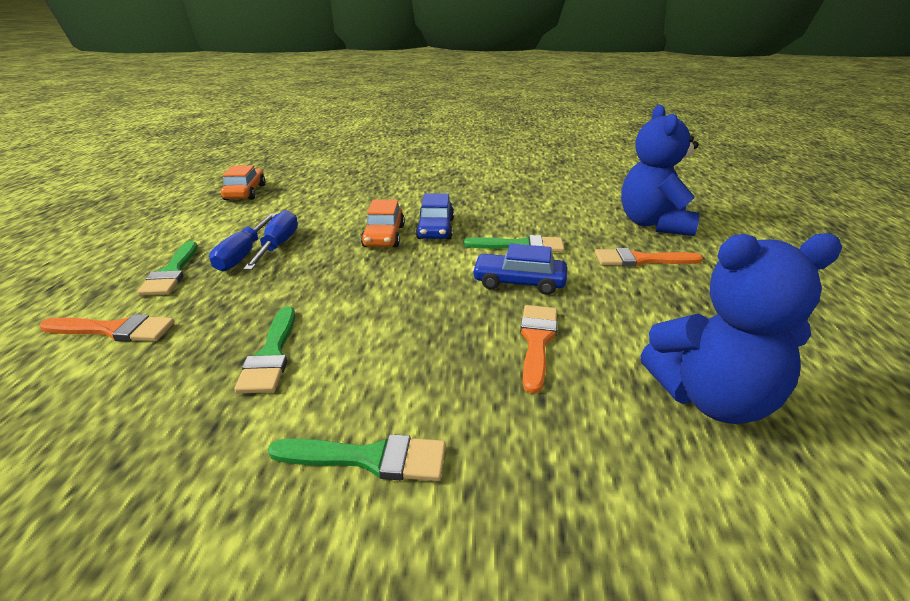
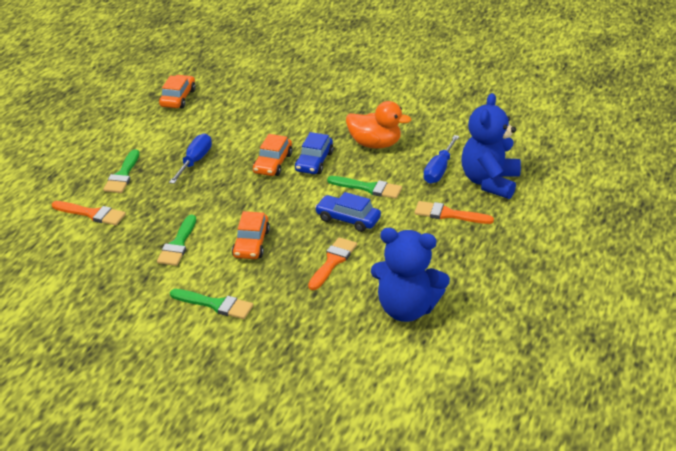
camera: 15 degrees right, 5 degrees up
blue screwdriver [209,214,277,271] -> blue screwdriver moved to [423,135,459,184]
none -> orange car [232,211,270,259]
none -> orange duck [346,101,411,149]

